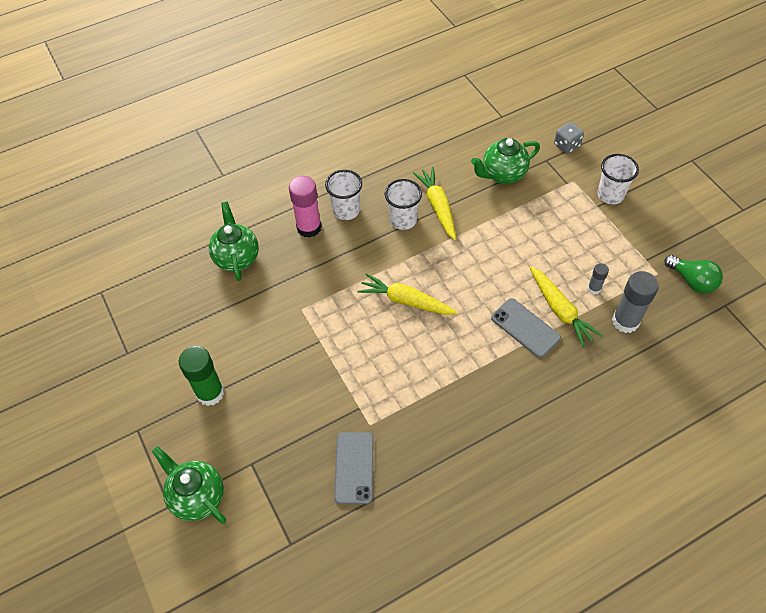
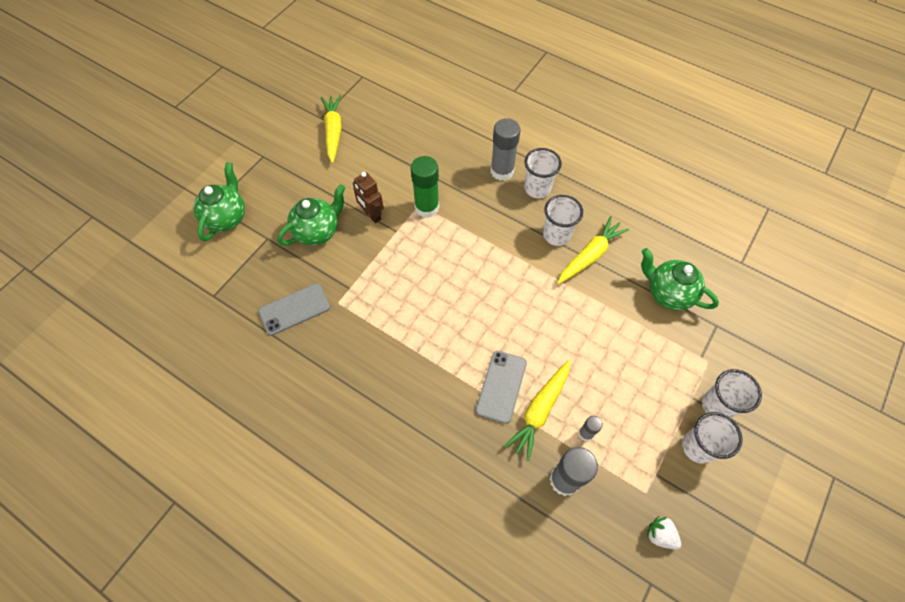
camera: 60 degrees right, 5 degrees up
green glue stick [179,346,224,406] -> green glue stick moved to [411,156,439,218]
green teapot [209,201,259,281] -> green teapot moved to [277,184,345,246]
pink glue stick [289,176,322,238] -> grey glue stick [491,118,520,181]
yellow carrot [357,273,458,315] -> yellow carrot moved to [321,95,342,163]
grey dice [554,122,584,154] -> none
green light bulb [664,255,723,294] -> white strawberry [647,516,681,550]
none -> brown robot [353,172,384,223]
none -> white cup [682,412,742,463]

